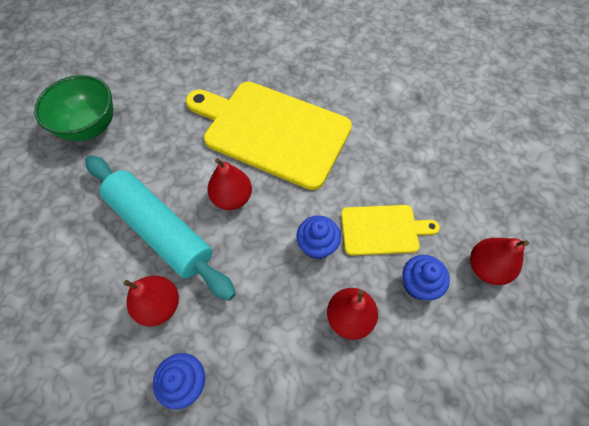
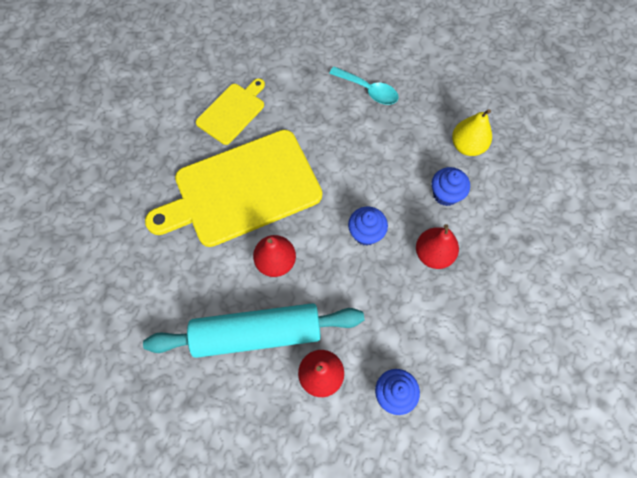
camera: 50 degrees left, 5 degrees up
green bowl [34,75,113,141] -> none
yellow cutting board [341,205,440,255] -> yellow cutting board moved to [196,78,265,145]
red pear [470,238,529,285] -> yellow pear [452,109,492,156]
none -> turquoise spoon [329,66,399,105]

